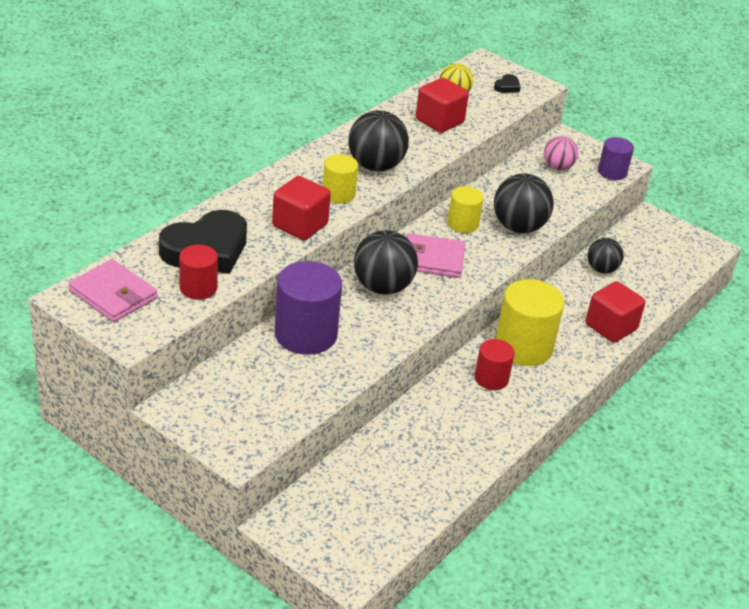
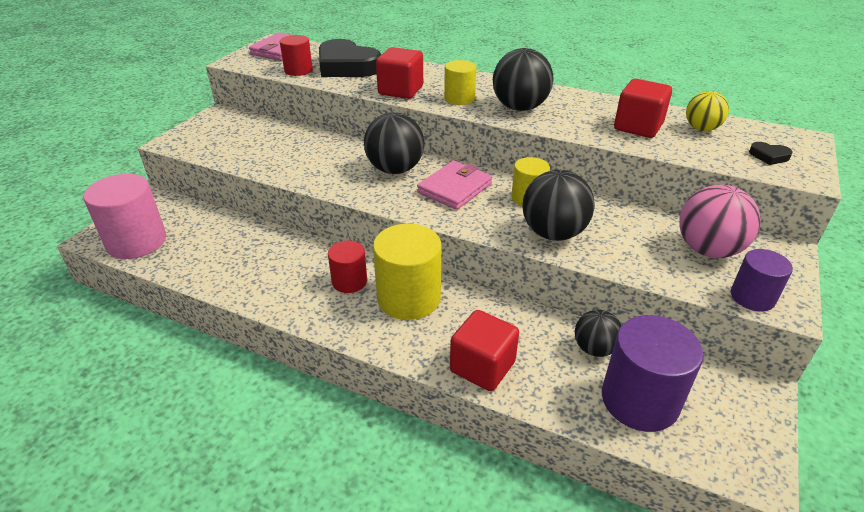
camera: 80 degrees right, 0 degrees up
purple cylinder [275,261,342,355] -> purple cylinder moved to [602,315,703,432]
pink wallet [406,233,465,278] -> pink wallet turned 45 degrees clockwise [417,161,492,210]
pink ball [544,136,578,170] -> pink ball [679,185,761,258], size x1.61
none -> pink cylinder [83,174,166,259]

